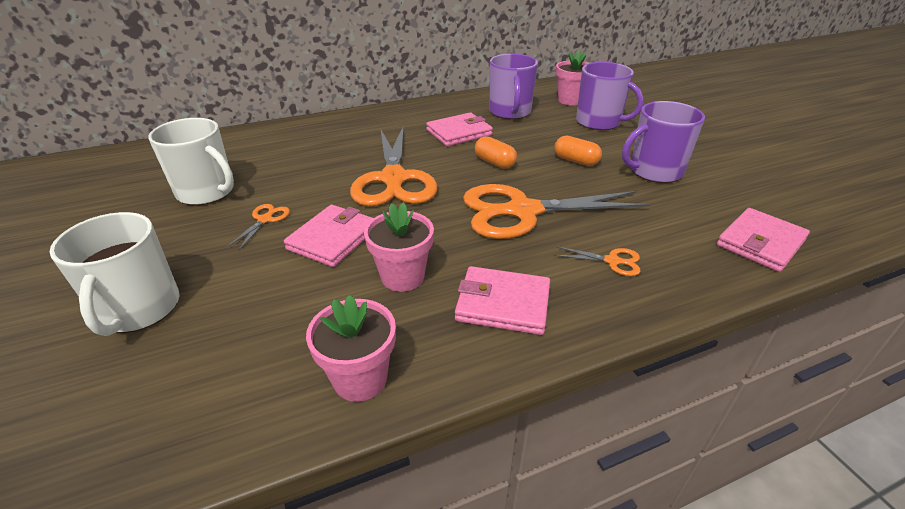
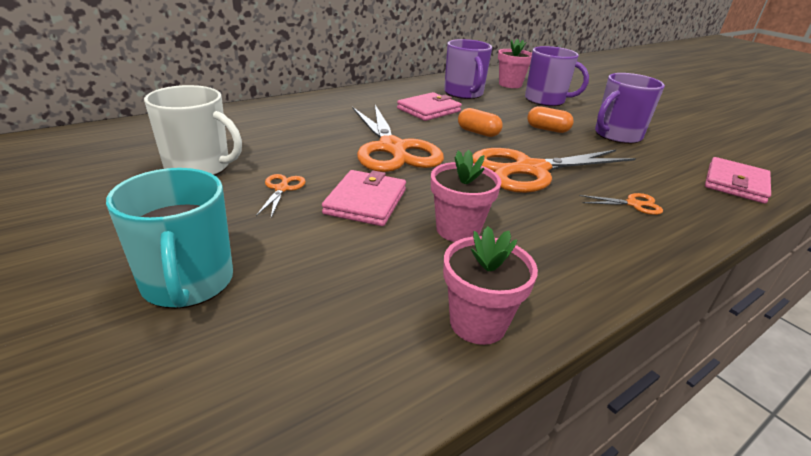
camera: 15 degrees left, 5 degrees down
white mug [50,212,179,336] -> turquoise mug [106,168,233,309]
pink wallet [455,266,550,335] -> none

